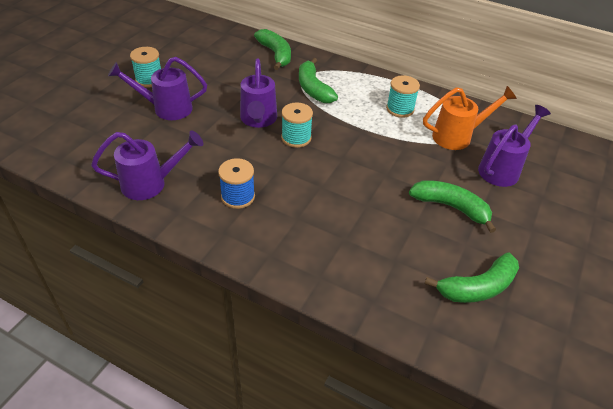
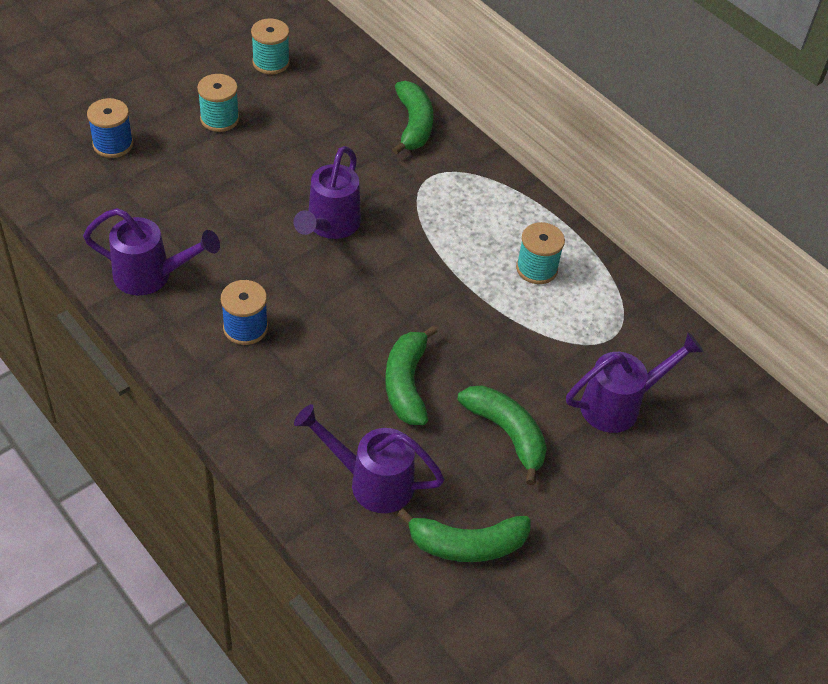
camera: 20 degrees right, 5 degrees up
purple watering can [108,57,207,120] -> purple watering can moved to [294,404,444,513]
turquoise spool [281,103,313,148] -> turquoise spool moved to [251,18,290,74]
green banana [299,58,338,103] -> green banana moved to [385,325,438,425]
orange watering can [423,86,517,150] -> none
none -> blue spool [87,98,133,158]

